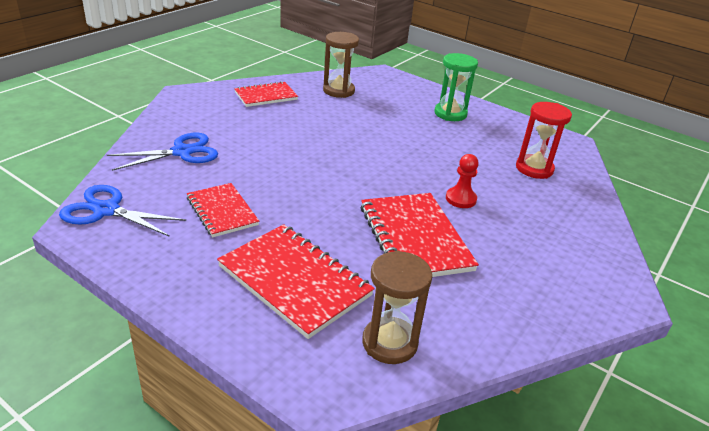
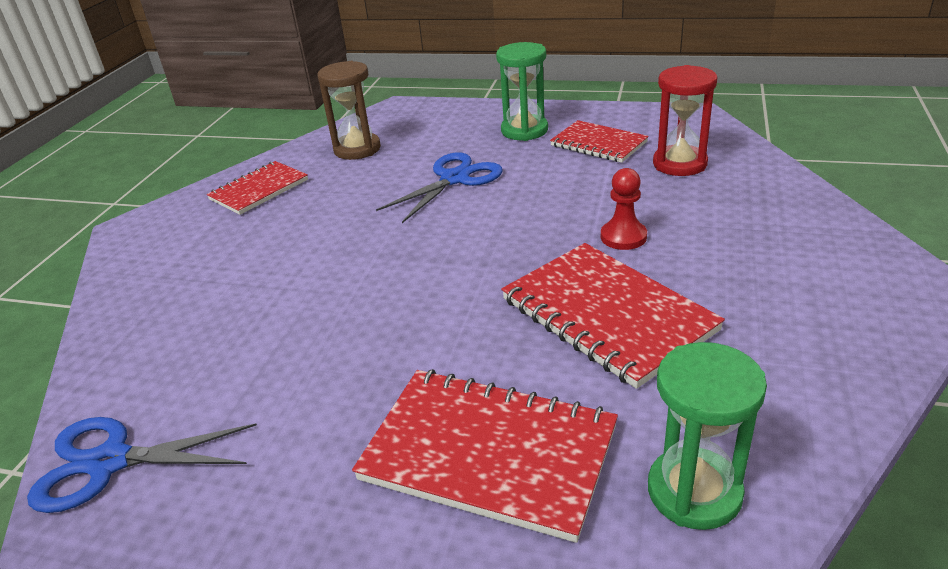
camera: 15 degrees left, 0 degrees up
blue scissors [107,133,218,171] -> blue scissors moved to [376,152,503,223]
red notebook [187,183,259,237] -> red notebook moved to [550,120,649,163]
brown hourglass [362,251,432,364] -> green hourglass [648,342,767,530]

